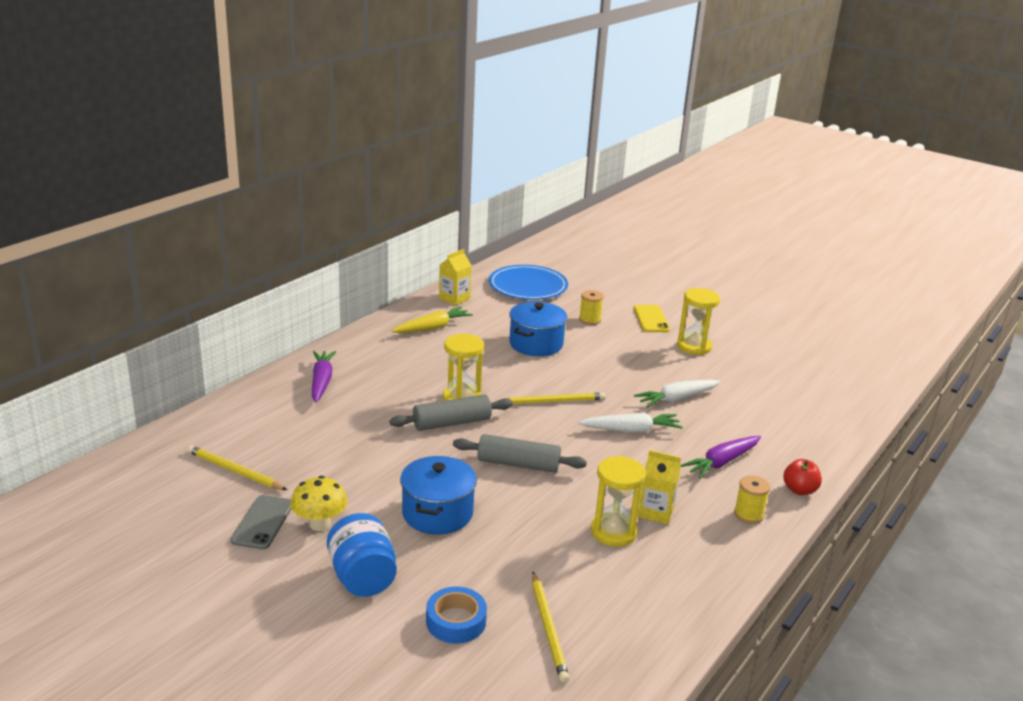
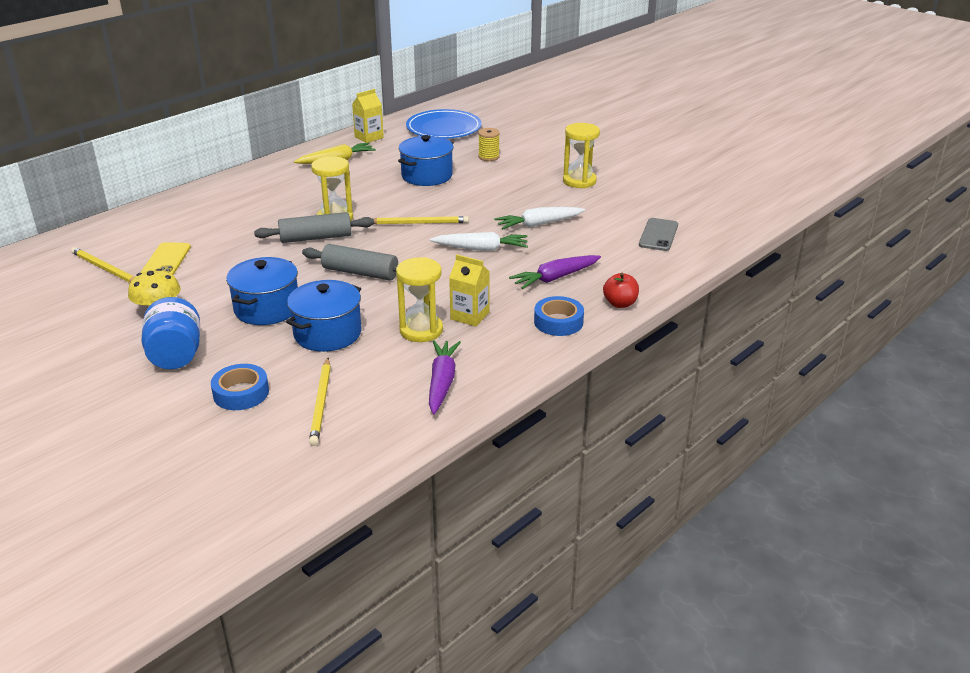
camera: 10 degrees right, 5 degrees up
grey phone [230,495,291,549] -> grey phone moved to [639,218,678,251]
purple carrot [312,351,336,403] -> purple carrot moved to [429,340,461,414]
yellow phone [633,305,670,332] -> yellow phone moved to [141,242,191,275]
yellow spool [734,475,770,524] -> blue tape [534,296,584,336]
none -> blue pot [286,280,361,352]

